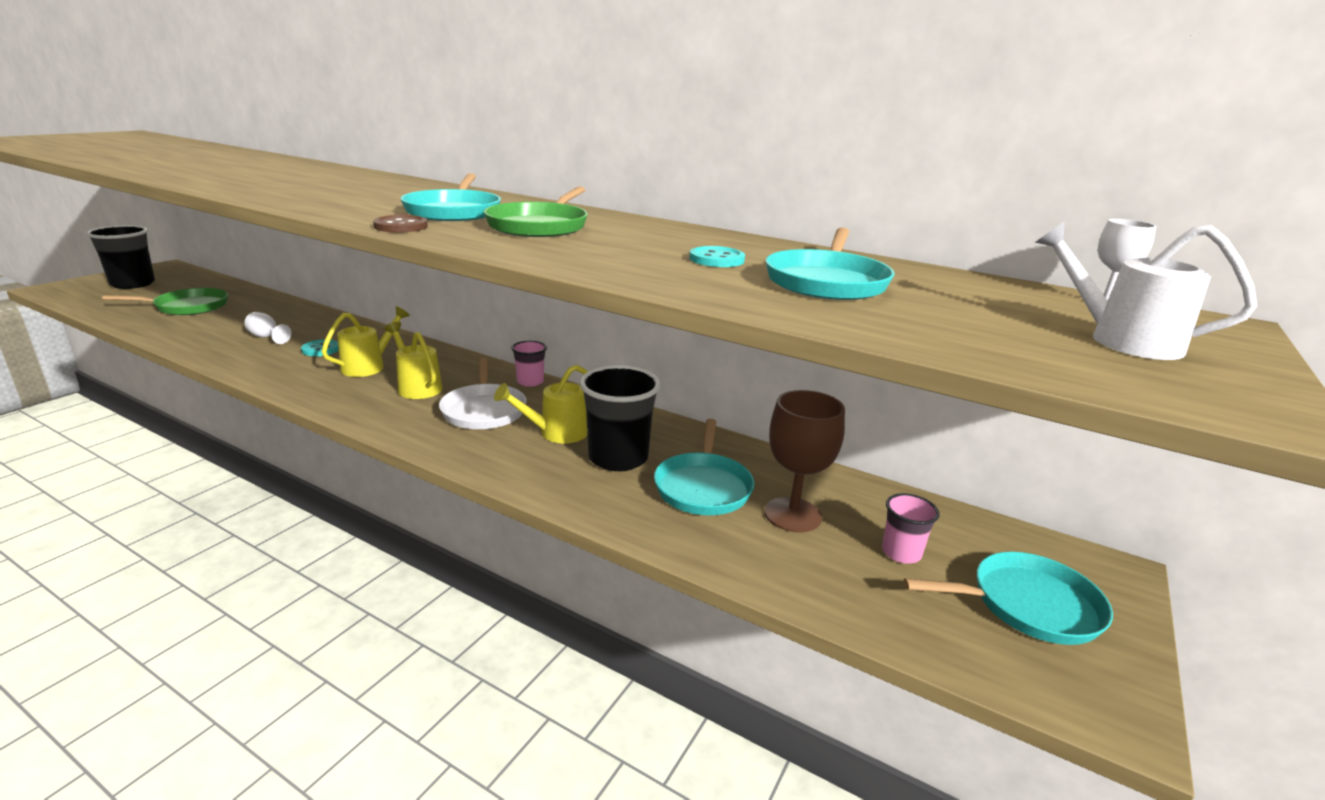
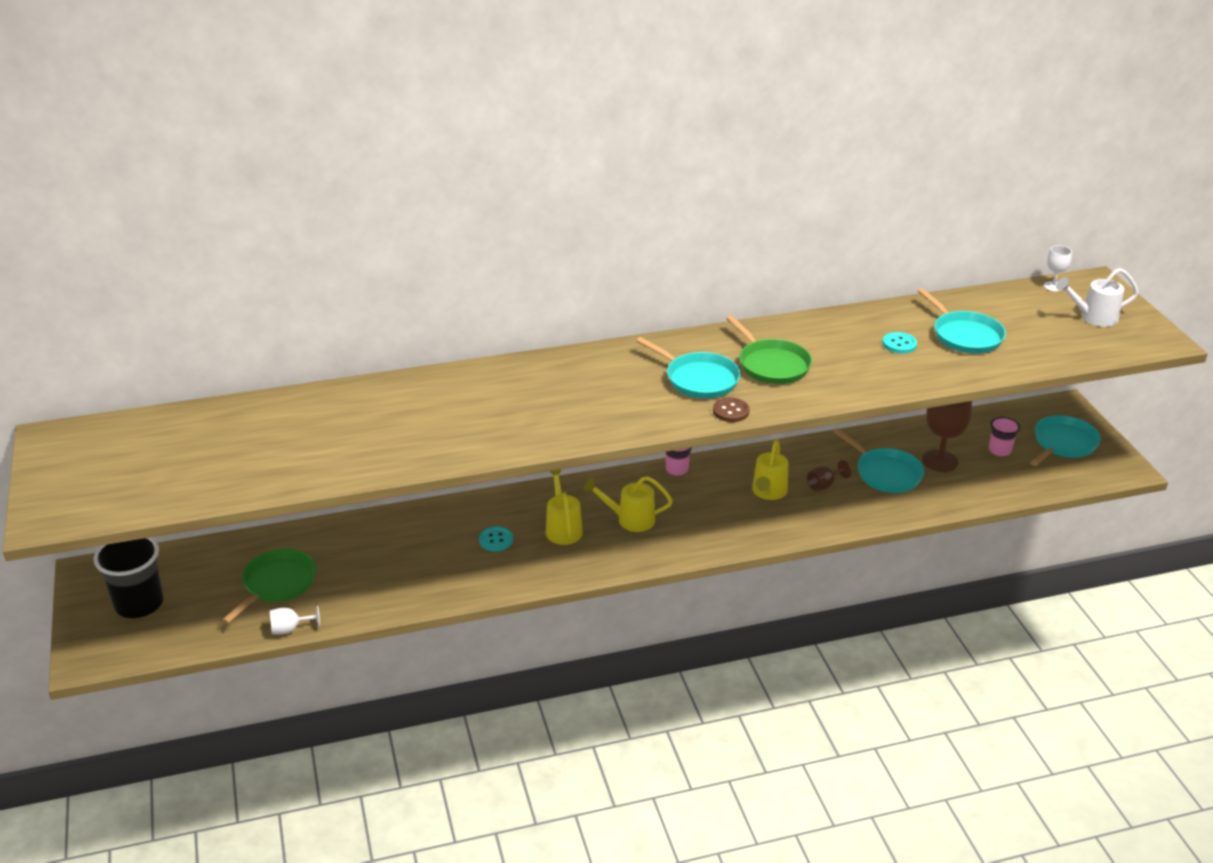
camera: 45 degrees left, 10 degrees up
white goblet [244,312,291,344] -> white goblet moved to [270,606,320,634]
white pan [439,358,527,430] -> none
black cup [580,365,661,471] -> brown goblet [807,460,851,491]

